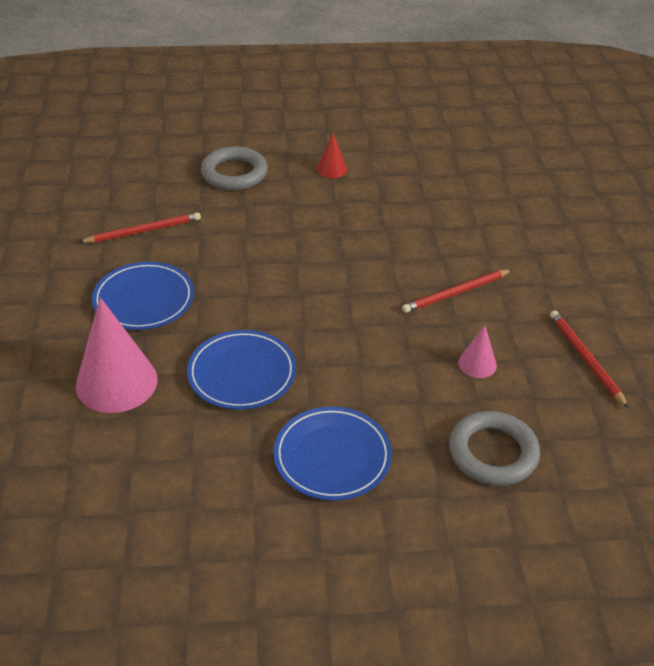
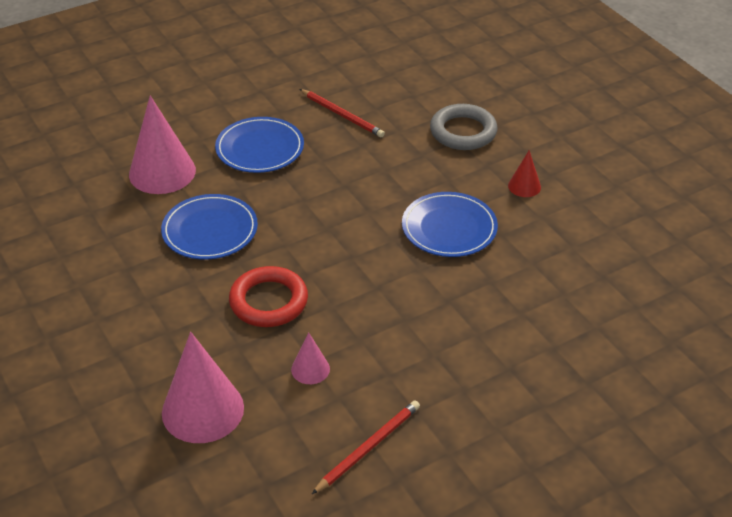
camera: 65 degrees right, 0 degrees up
blue plate [274,406,392,501] -> blue plate moved to [402,192,498,257]
red pencil [402,269,512,313] -> none
grey ring [449,411,540,486] -> pink cone [162,332,244,443]
none -> red ring [229,266,308,327]

